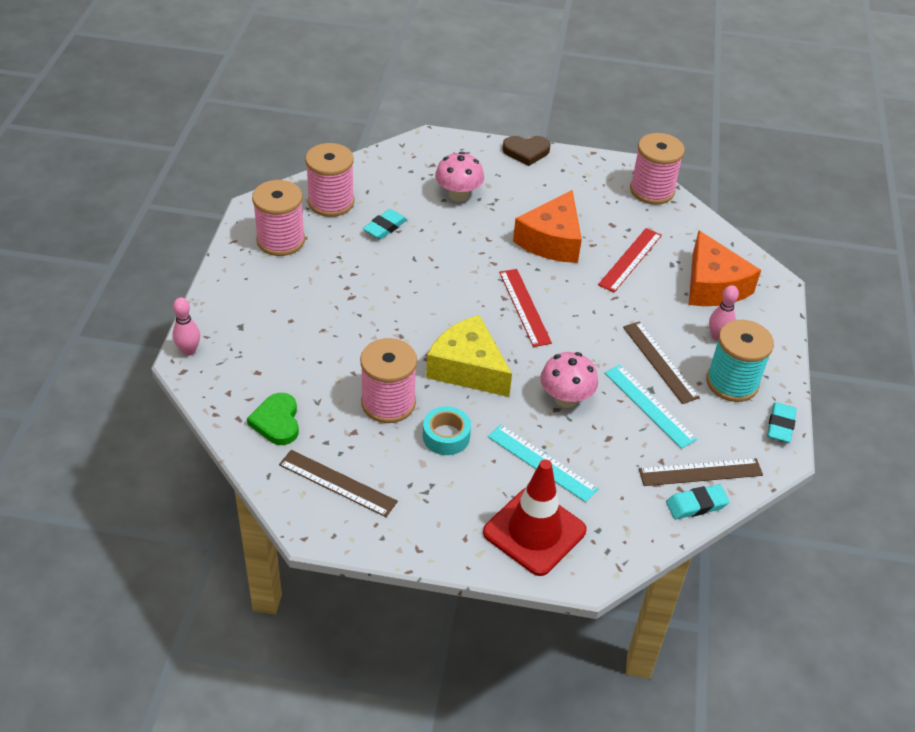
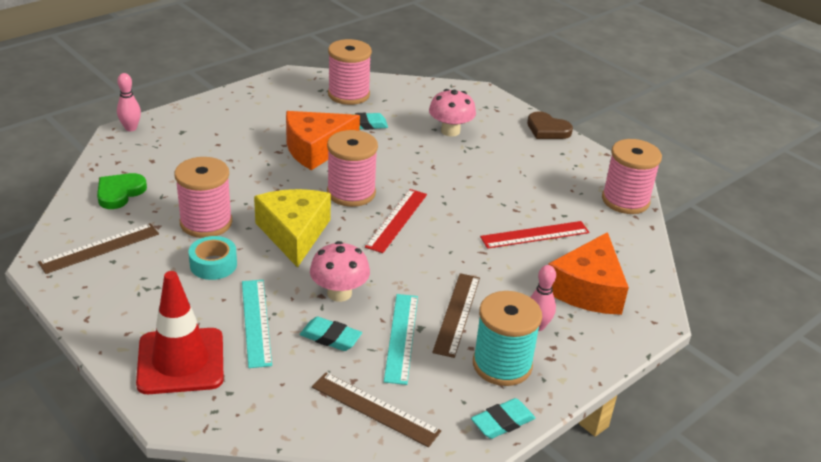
camera: 40 degrees right, 10 degrees down
pink spool [252,180,305,256] -> pink spool moved to [327,130,378,207]
brown ruler [279,450,398,517] -> brown ruler turned 75 degrees clockwise [38,223,159,274]
orange cheese [513,190,582,263] -> orange cheese moved to [286,111,360,170]
turquoise eraser [666,485,730,519] -> turquoise eraser moved to [300,317,362,351]

